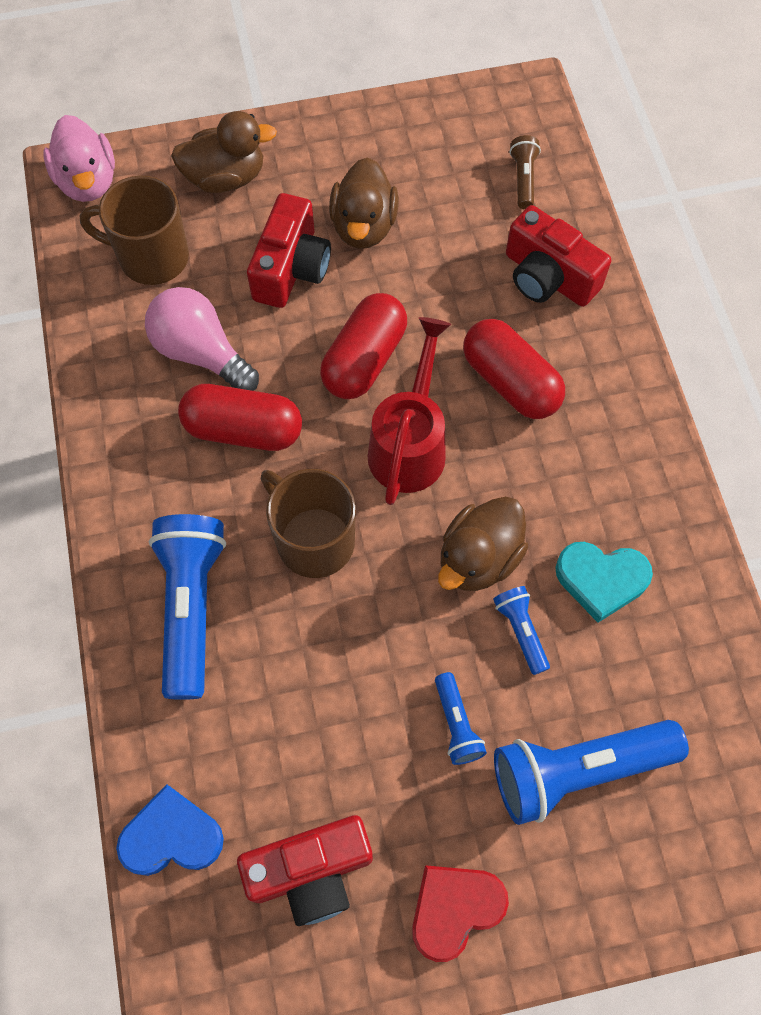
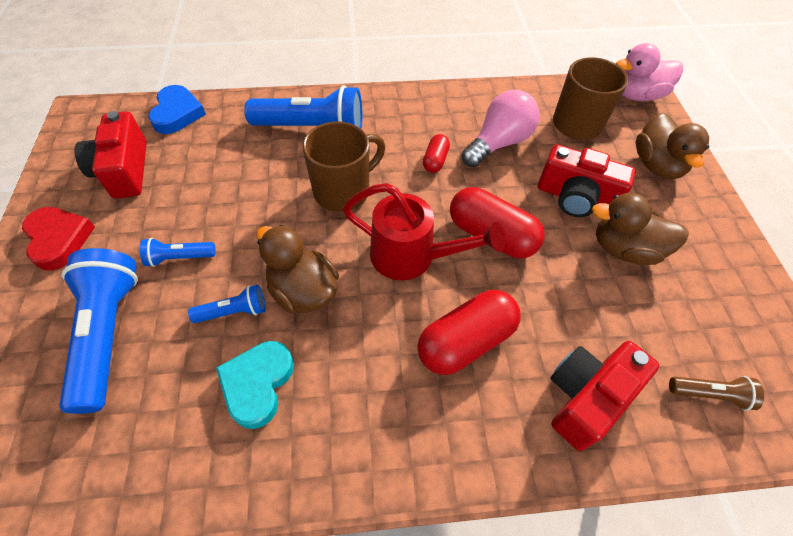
camera: 95 degrees right, 10 degrees down
red capsule [178,384,302,451] -> red capsule [423,134,450,173], size x0.52

